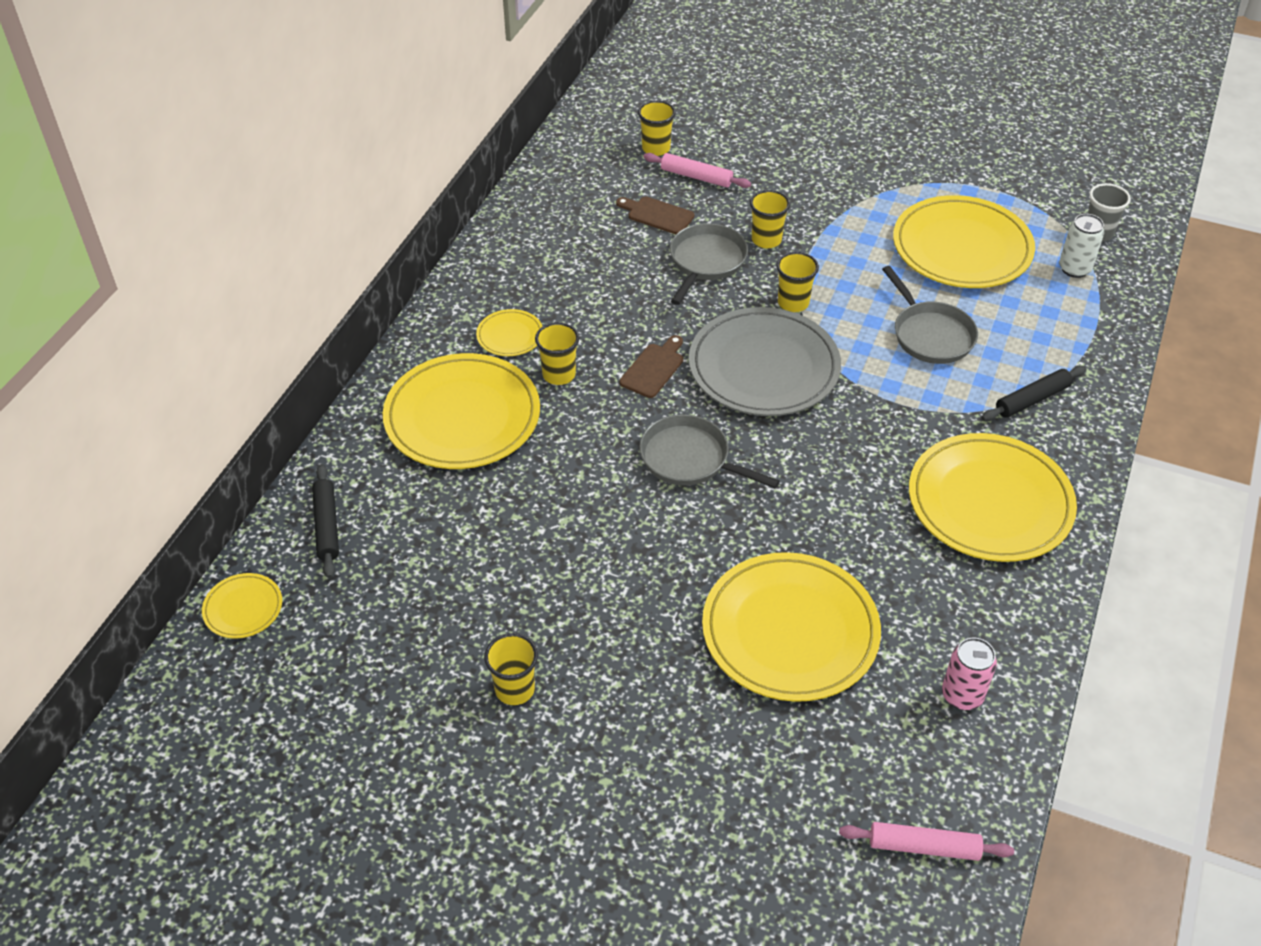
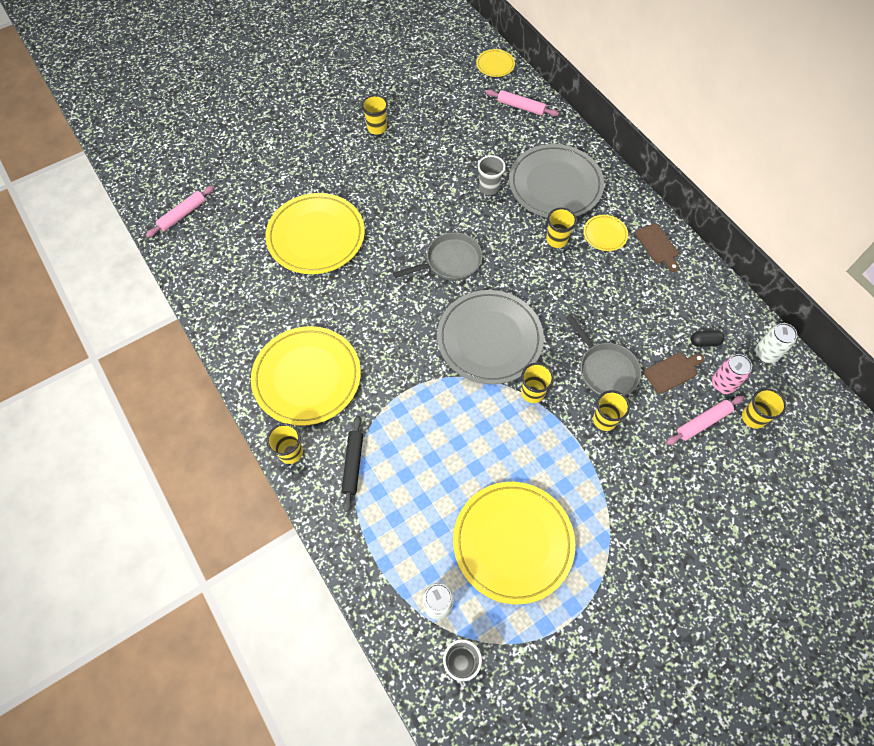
camera: 125 degrees right, 15 degrees up
black rolling pin [312,464,339,578] -> pink rolling pin [486,90,559,116]
yellow plate [383,353,540,469] -> grey plate [509,144,604,218]
brown cutting board [620,335,683,398] -> brown cutting board moved to [635,223,679,272]
grey pan [882,266,978,364] -> none
pink can [942,638,997,710] -> pink can moved to [712,354,752,394]
none -> yellow cup [266,423,303,464]
none -> grey cup [478,155,506,195]
none -> black capsule [691,330,725,347]
none -> white can [755,323,797,363]

